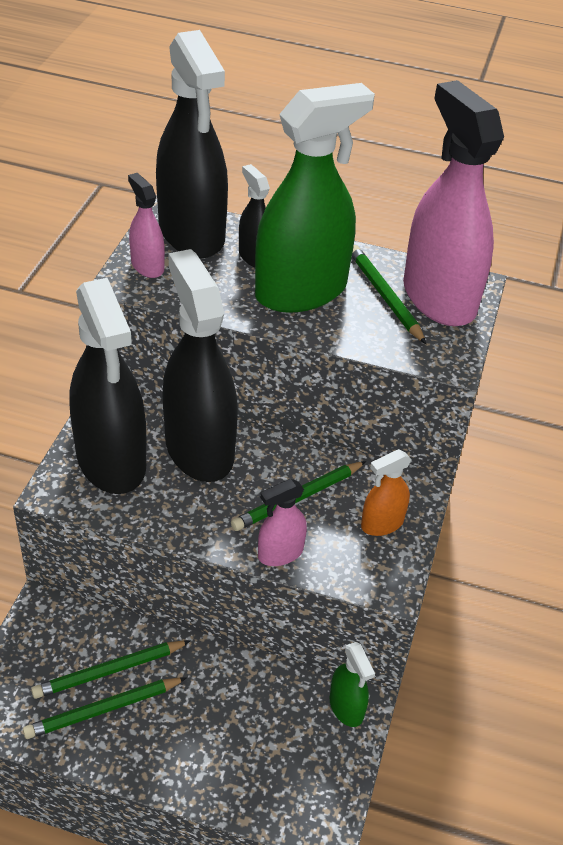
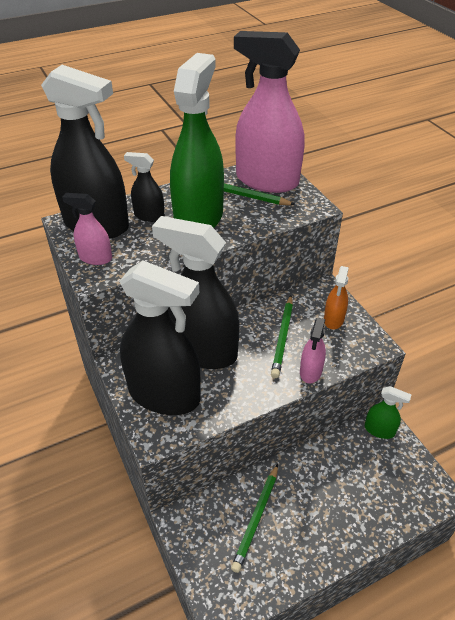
camera: 40 degrees left, 0 degrees up
green pencil [23,677,186,739] -> none

